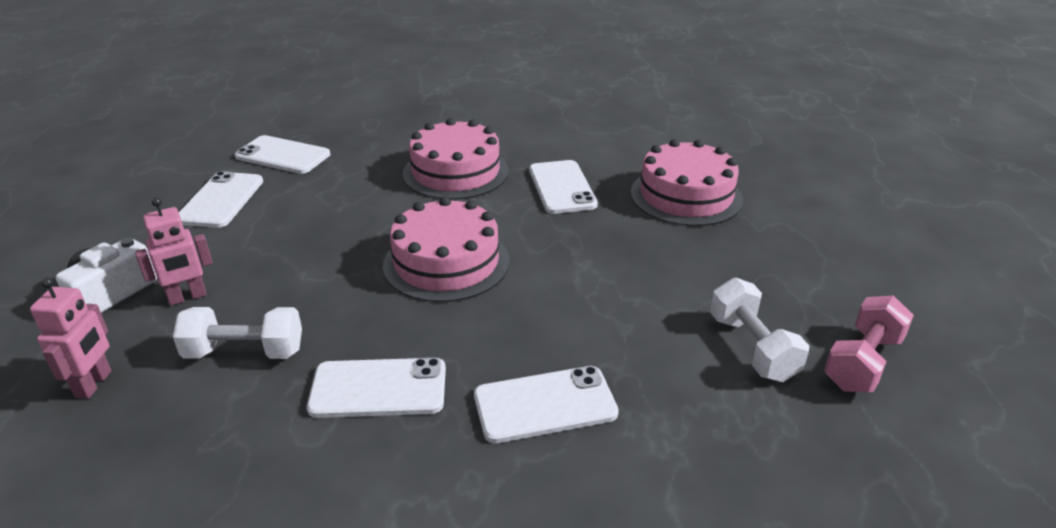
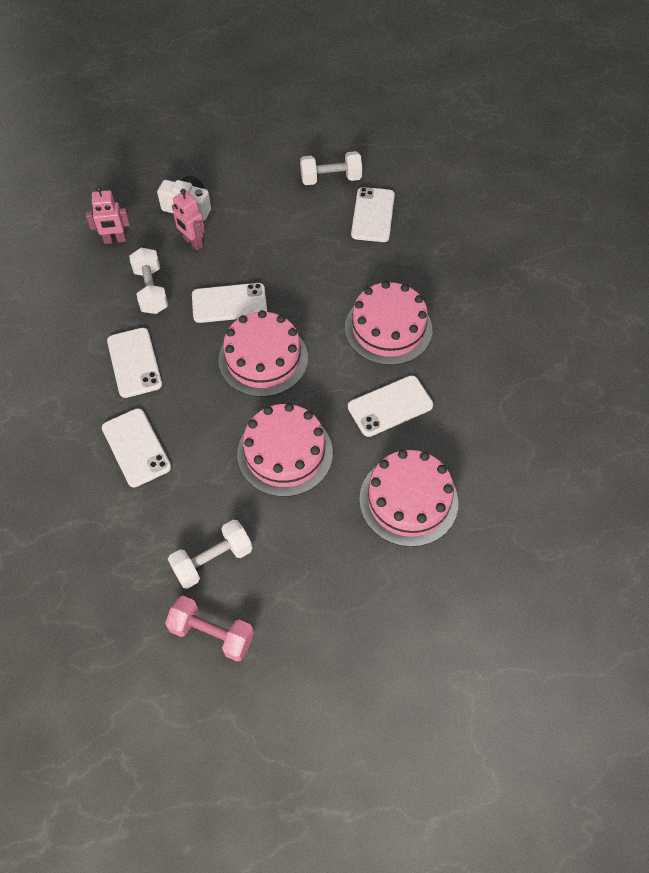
camera: 75 degrees right, 25 degrees up
white phone [179,171,263,228] -> white phone moved to [192,283,267,323]
none -> pink cake [237,403,333,497]
none -> white dumbbell [300,151,362,185]

